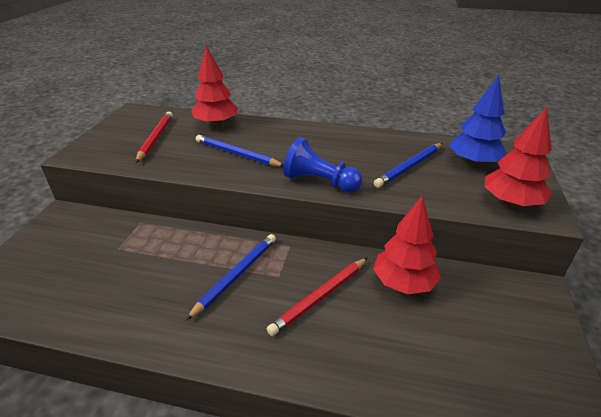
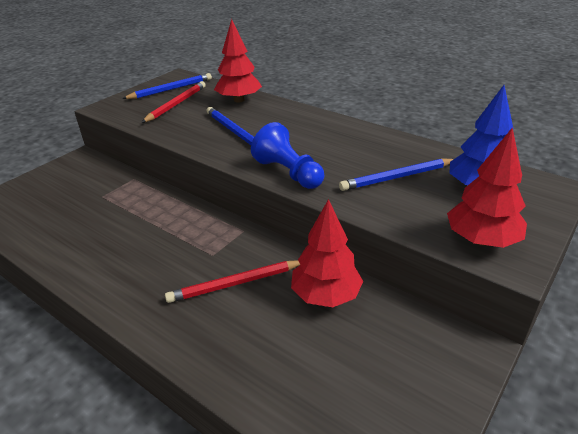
camera: 25 degrees right, 0 degrees up
blue pencil [185,234,276,321] -> blue pencil moved to [122,73,212,99]

